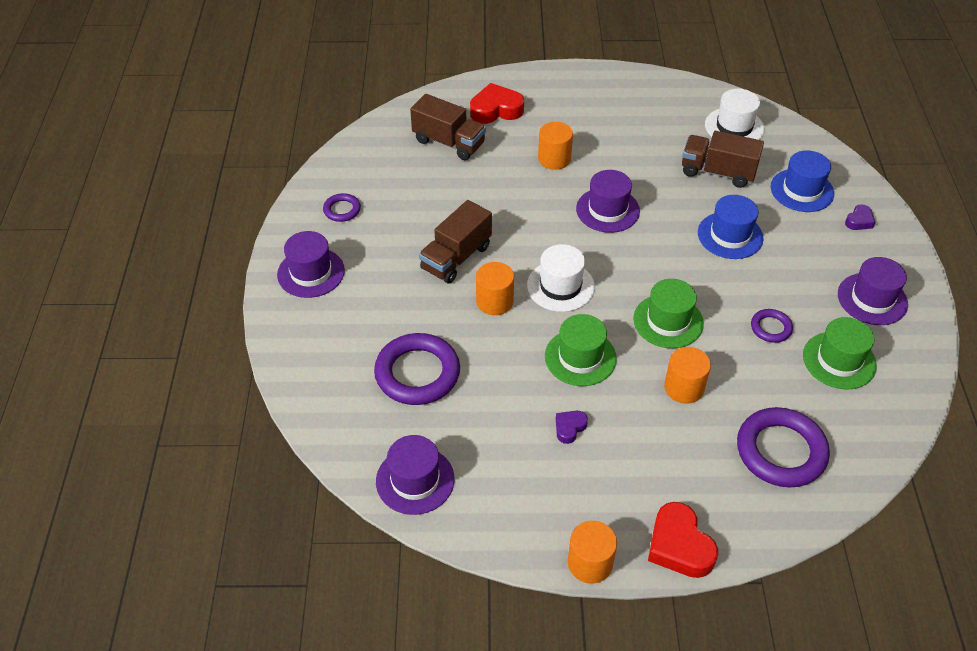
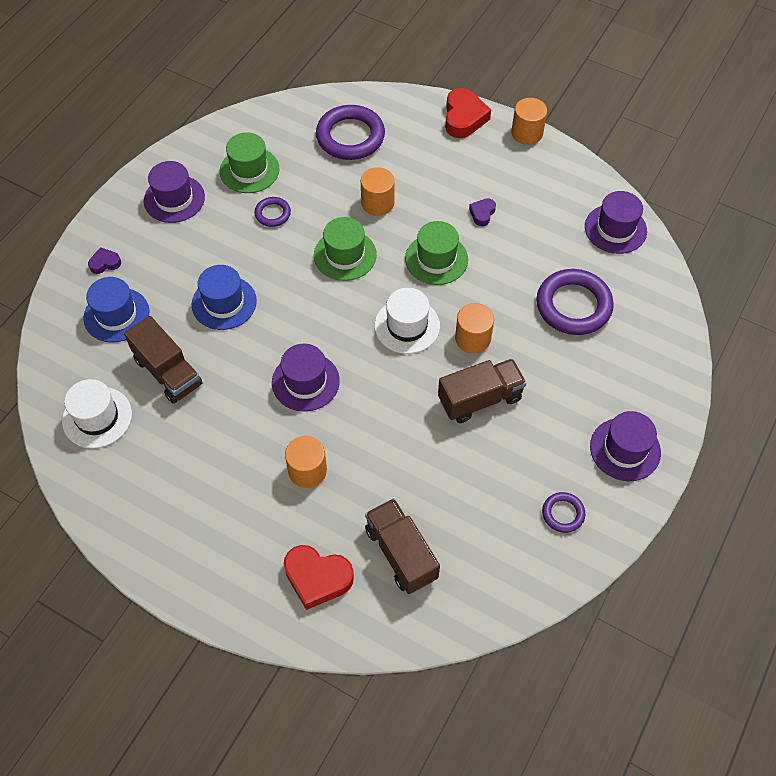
camera: 150 degrees left, 10 degrees up
purple heart [556,411,588,444] -> purple heart turned 135 degrees clockwise [469,198,496,226]

